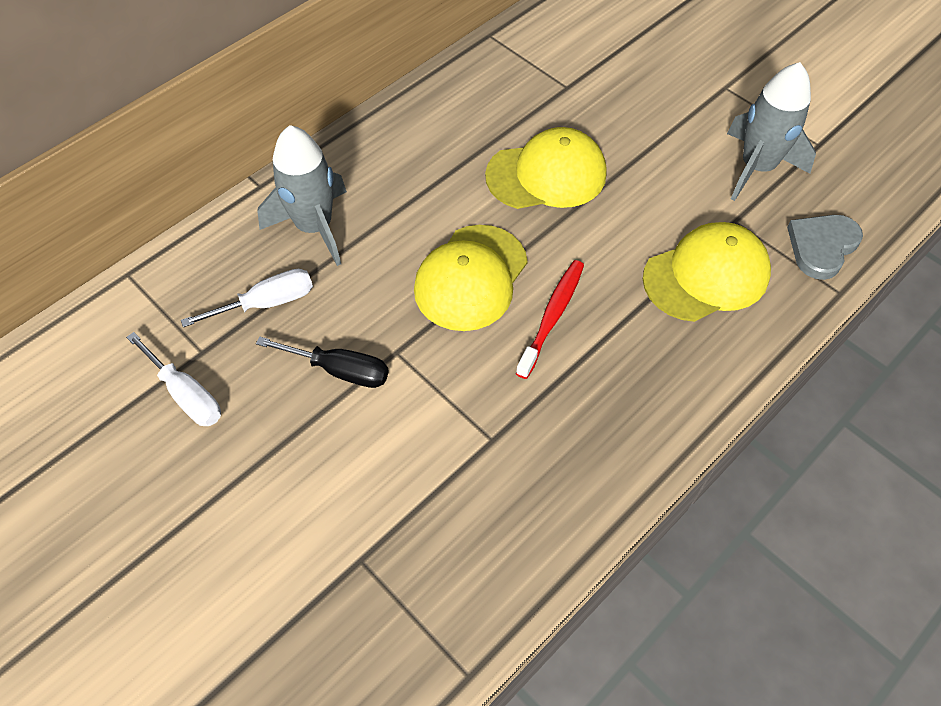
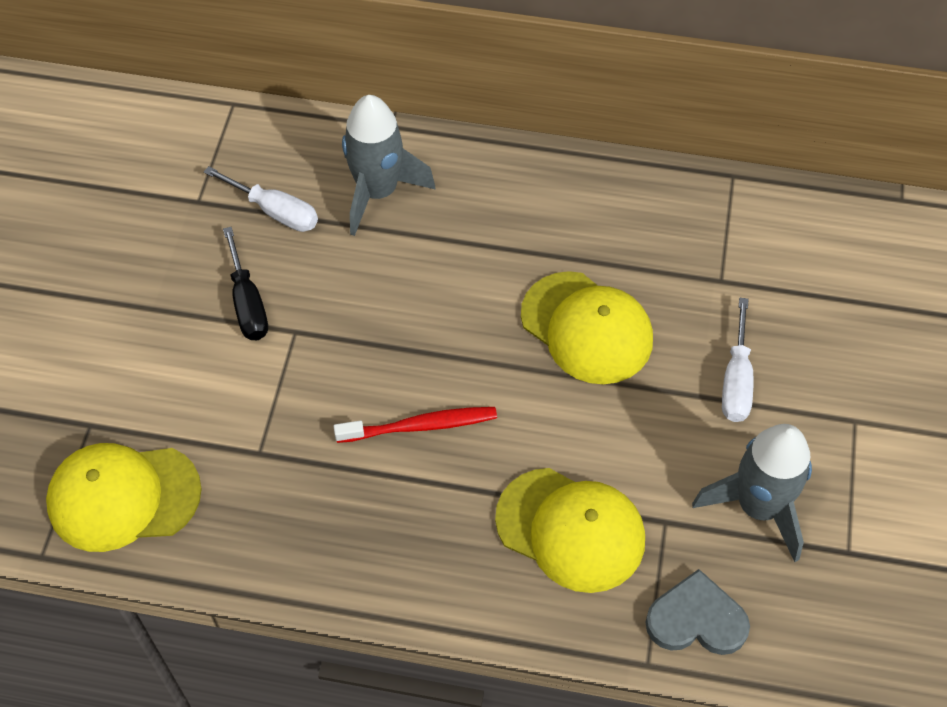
camera: 55 degrees right, 0 degrees up
white screwdriver [126,332,221,426] -> white screwdriver moved to [722,298,753,422]
yellow cap [414,225,528,331] -> yellow cap moved to [46,443,201,552]

